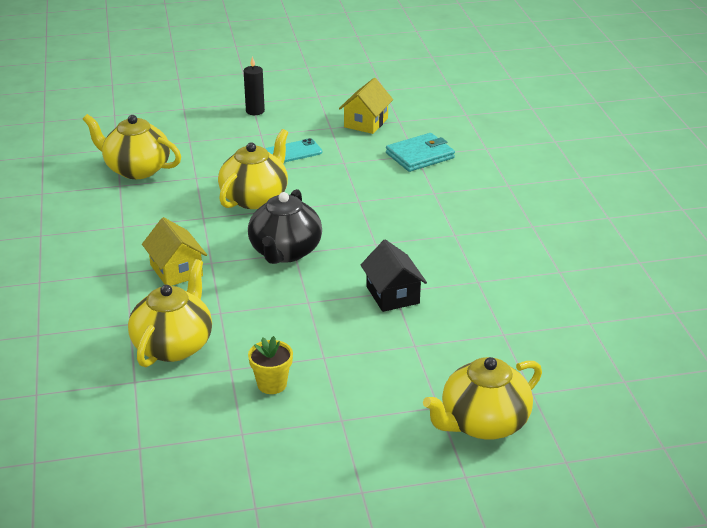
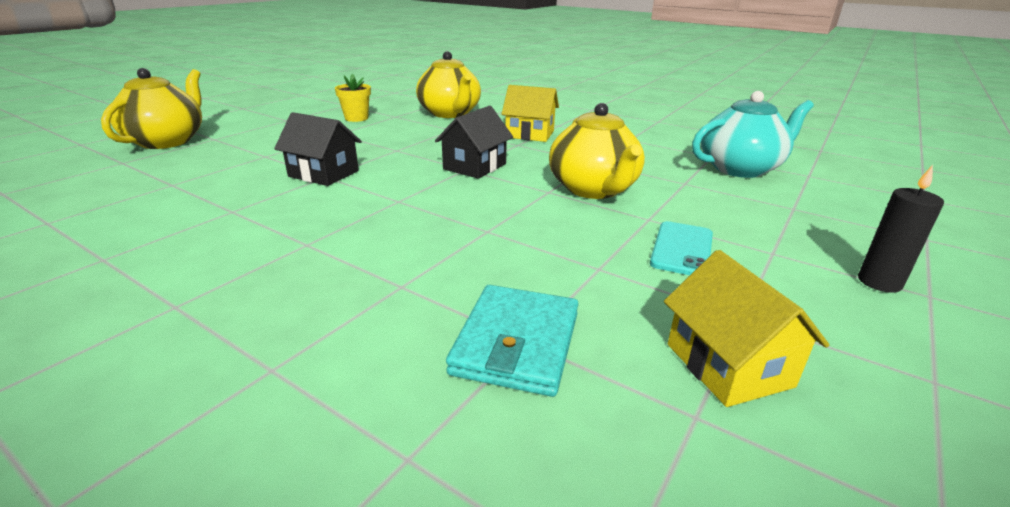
camera: 135 degrees right, 5 degrees down
yellow teapot [83,114,181,179] -> turquoise teapot [692,91,814,178]
black teapot [248,189,322,264] -> black house [435,106,513,179]

